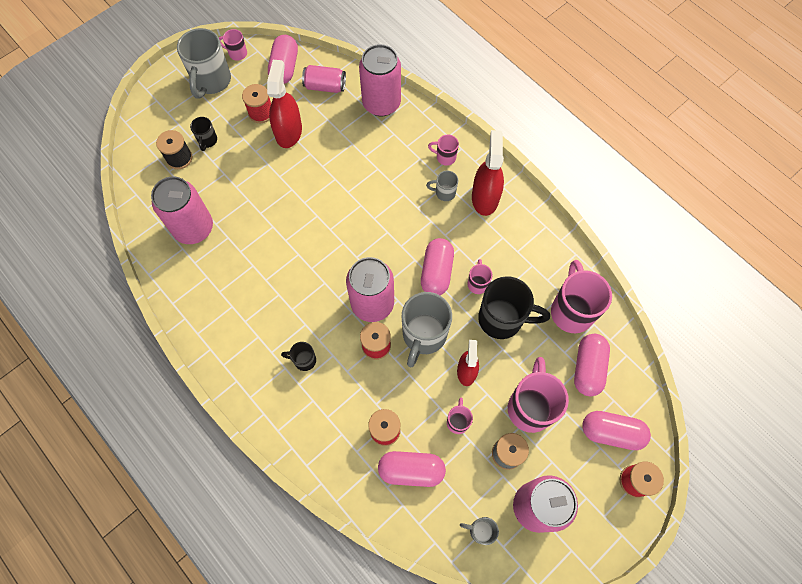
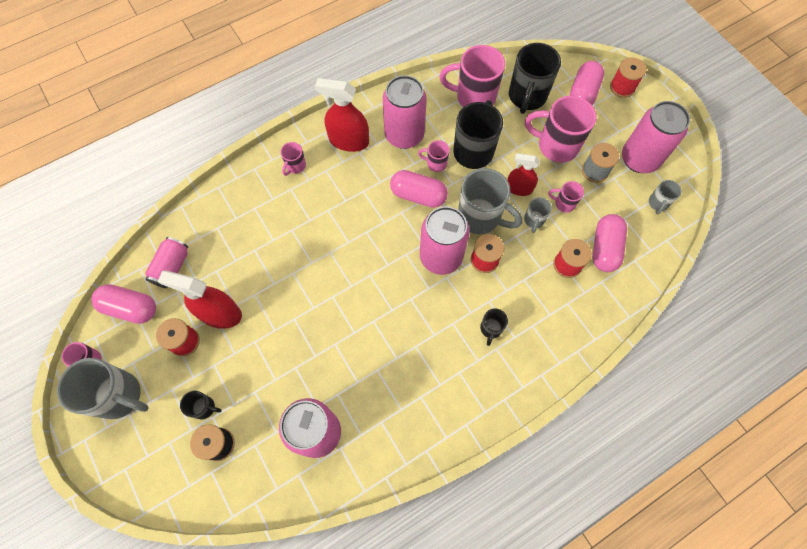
camera: 80 degrees left, 0 degrees up
pink can [359,44,401,116] -> pink can moved to [383,75,427,149]
grey mug [426,171,458,201] -> grey mug moved to [524,197,552,233]
pink capsule [574,334,610,396] -> black mug [509,43,561,114]

